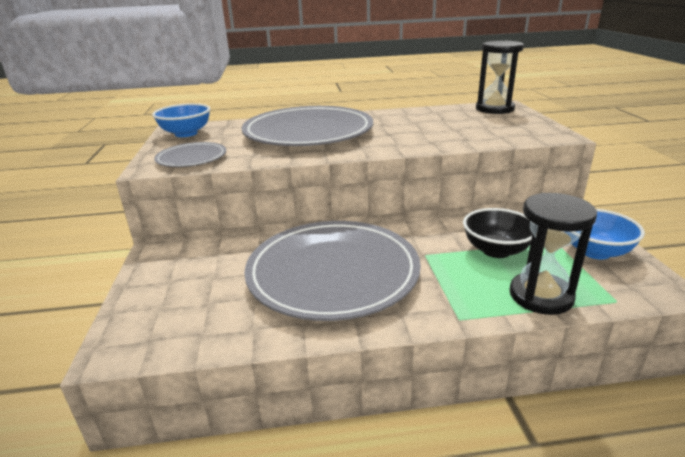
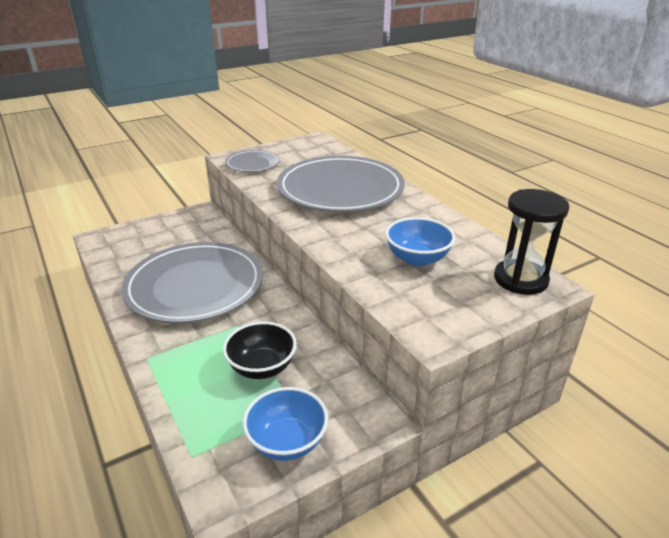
camera: 65 degrees right, 5 degrees up
blue bowl [152,103,210,137] -> blue bowl moved to [385,217,455,266]
black hourglass [509,193,597,315] -> none

